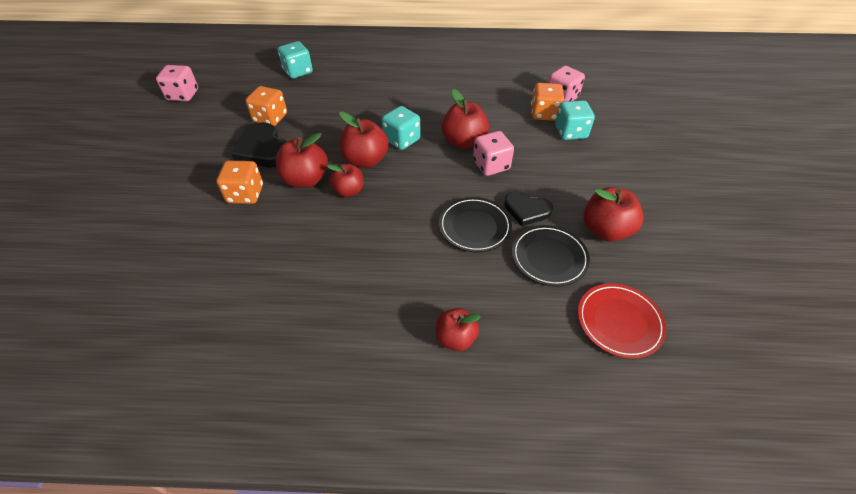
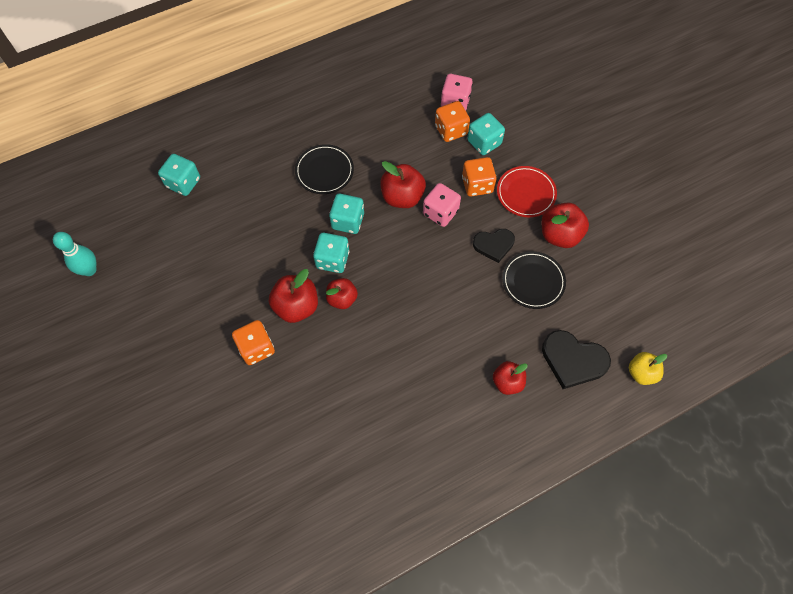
camera: 30 degrees left, 15 degrees up
pink dice [156,65,198,101] -> turquoise bowling pin [53,232,96,276]
black heart [232,122,287,168] -> black heart moved to [542,330,611,389]
orange dice [246,86,287,126] -> orange dice moved to [462,157,497,196]
red apple [339,111,389,168] -> turquoise dice [313,233,349,273]
black plate [439,197,512,252] -> black plate moved to [295,144,354,194]
red plate [578,283,666,359] -> red plate moved to [497,166,557,217]
none -> yellow apple [629,352,667,385]

